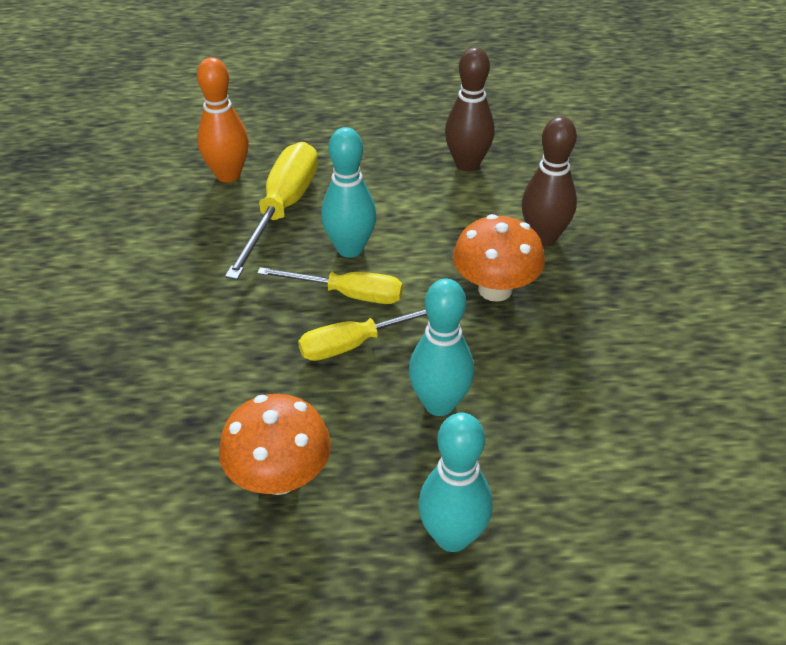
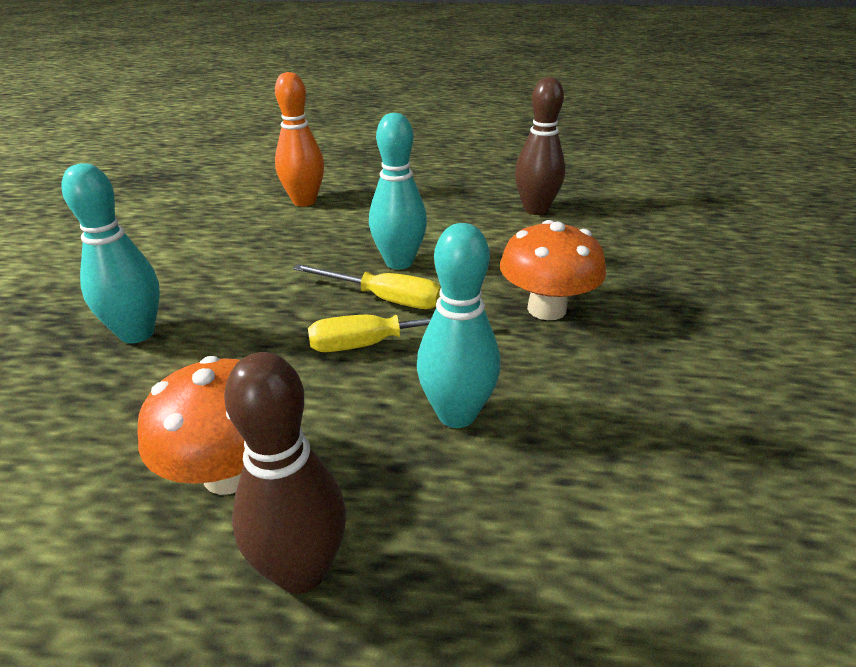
camera: 10 degrees right, 10 degrees down
yellow screwdriver [225,142,318,280] -> none
turquoise bowling pin [418,413,493,552] -> turquoise bowling pin moved to [62,163,160,343]
brown bowling pin [522,116,577,246] -> brown bowling pin moved to [224,352,347,594]

